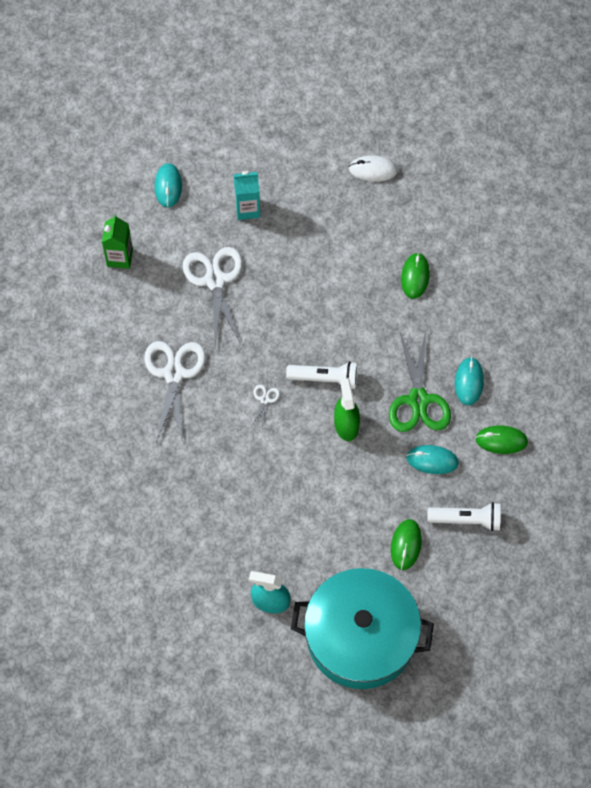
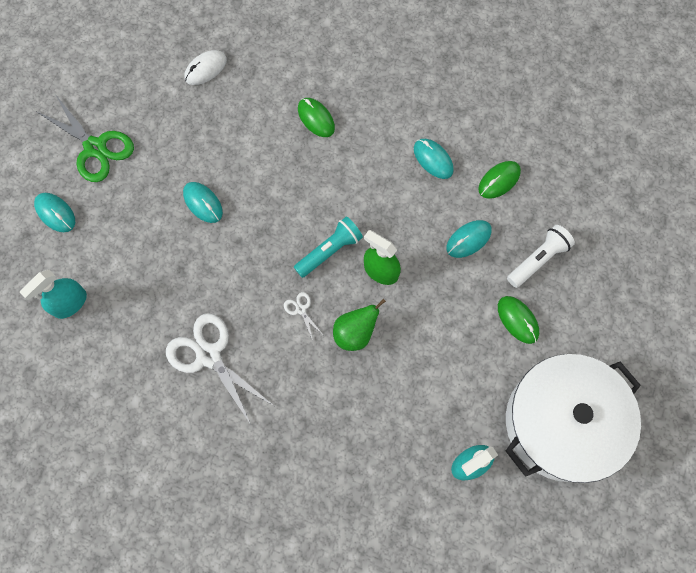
camera: 45 degrees left, 5 degrees up
green carton [102,215,133,269] -> turquoise spray bottle [20,270,87,319]
white scissors [183,247,243,344] -> none
turquoise carton [234,171,260,220] -> none
white flashlight [286,361,358,389] -> turquoise flashlight [294,217,363,278]
turquoise pot [291,568,434,689] -> white pot [506,354,641,483]
green scissors [389,331,451,432] -> green scissors moved to [36,94,134,182]
none -> turquoise mouse [183,182,223,223]
none -> green pear [333,299,386,351]

